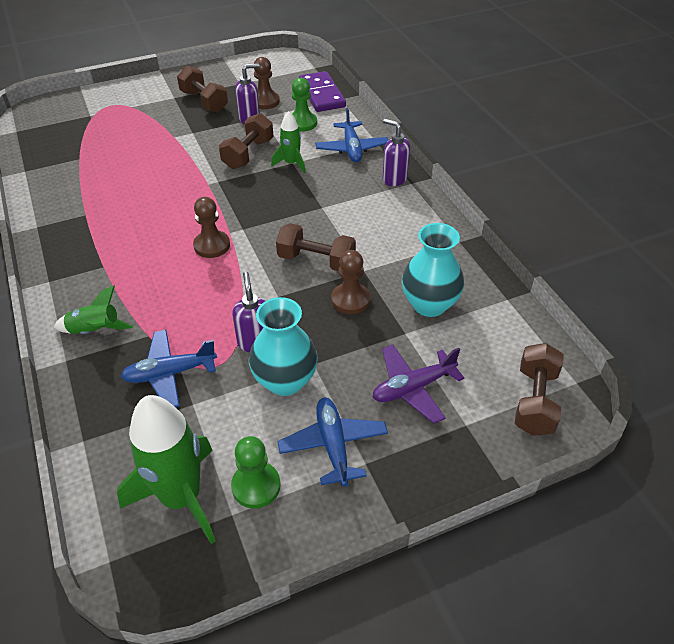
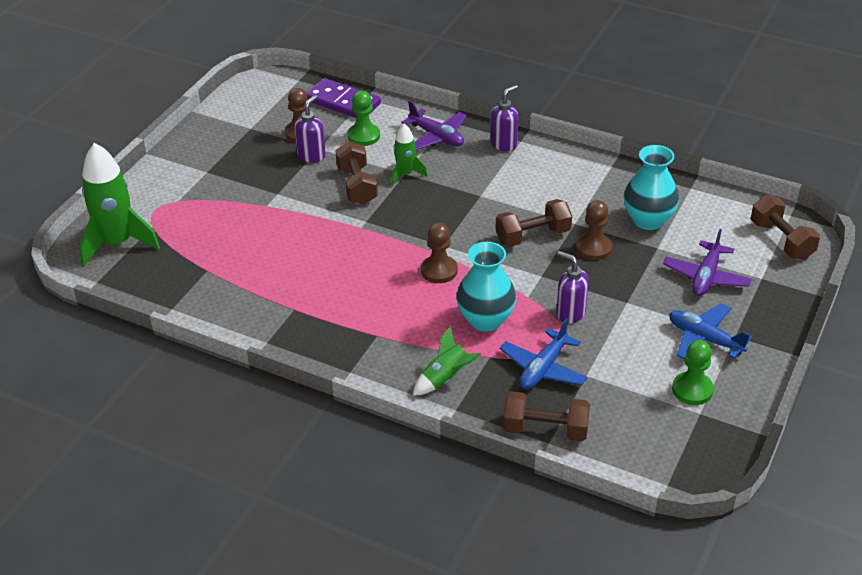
camera: 40 degrees left, 5 degrees down
green rocket [117,395,216,544] -> green rocket moved to [79,143,160,267]
brown dumbbell [177,66,228,113] -> brown dumbbell moved to [503,391,590,441]
turquoise vase [249,297,318,396] -> turquoise vase moved to [456,242,516,332]
blue plane [315,108,388,162] -> purple plane [401,101,467,151]
purple soap dispenser [383,119,410,186] -> purple soap dispenser turned 135 degrees clockwise [490,85,518,151]

